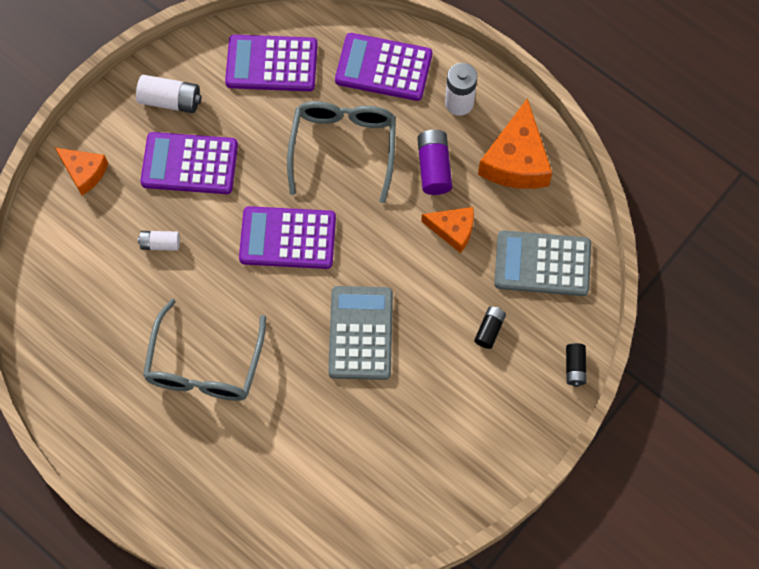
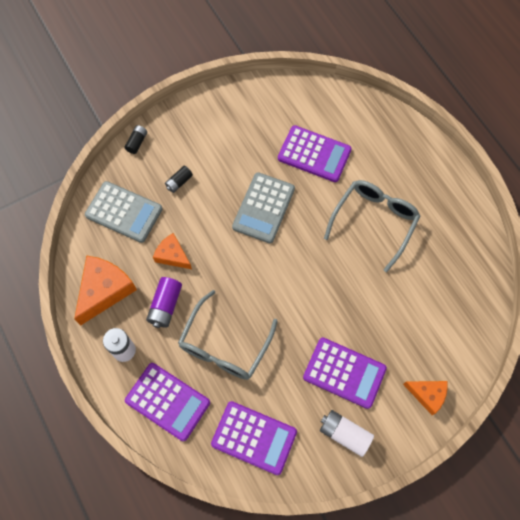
camera: 160 degrees left, 0 degrees up
orange cheese [55,148,108,195] -> orange cheese turned 150 degrees clockwise [403,381,448,415]
white battery [138,231,180,251] -> none
purple calculator [239,206,336,269] -> purple calculator moved to [278,125,352,182]

